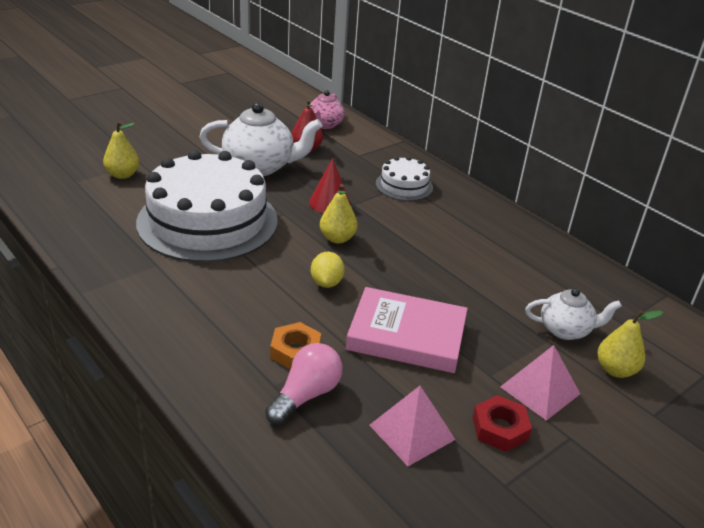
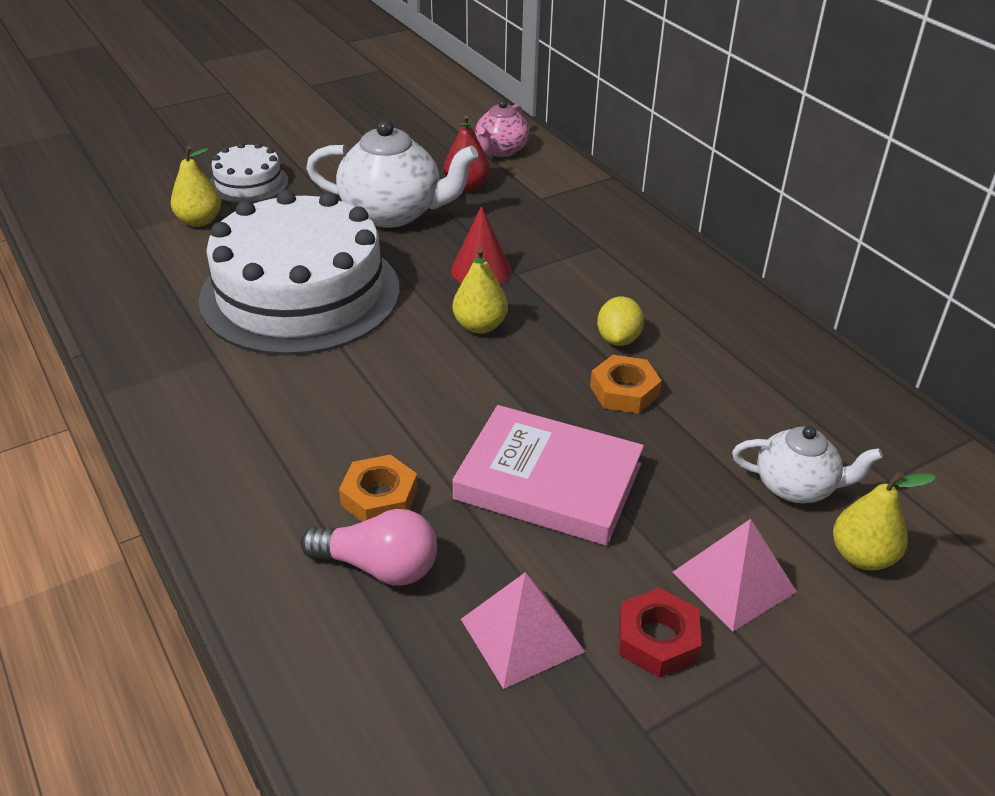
camera: 10 degrees right, 5 degrees up
pink light bulb [265,343,342,425] -> pink light bulb turned 60 degrees clockwise [300,509,437,586]
yellow lemon [311,252,345,288] -> yellow lemon moved to [597,297,644,346]
white cake [376,156,433,201] -> white cake moved to [210,142,289,203]
none -> orange nut [590,355,662,414]

